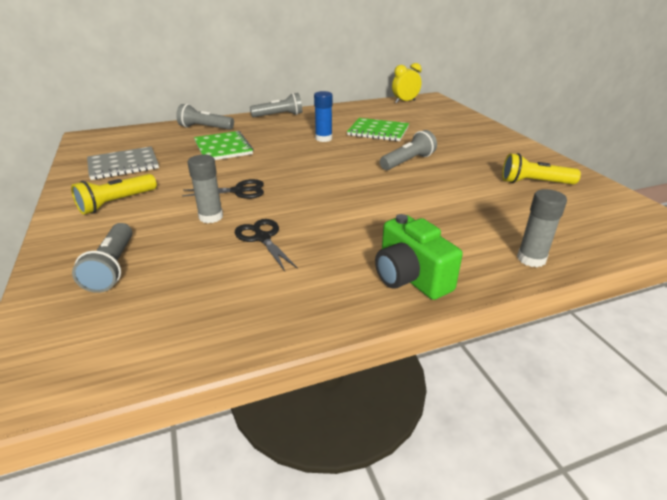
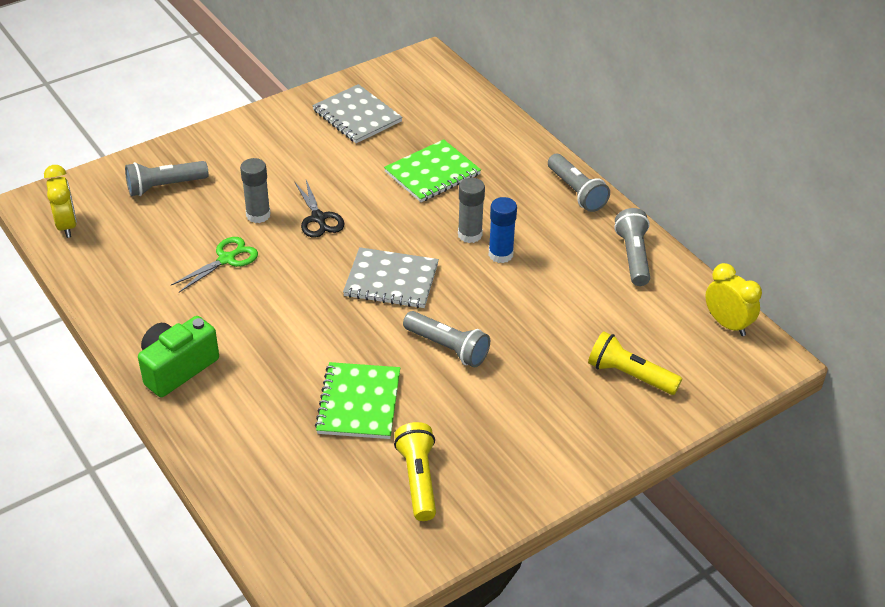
camera: 75 degrees right, 10 degrees up
yellow flashlight [71,174,157,215] -> yellow flashlight moved to [588,331,682,395]
grey flashlight [176,104,234,130] -> grey flashlight moved to [614,208,650,286]
black scissors [235,219,298,271] -> green scissors [171,237,258,292]
green notebook [347,118,409,141] -> green notebook moved to [315,362,400,439]
grey glue stick [517,189,567,267] -> grey glue stick moved to [458,178,485,243]
none -> yellow clock [44,165,77,238]
none -> grey notebook [343,247,439,308]

